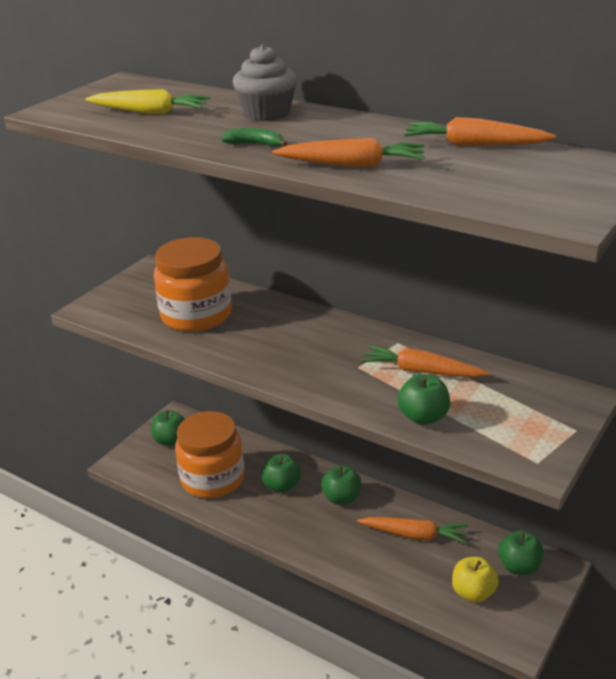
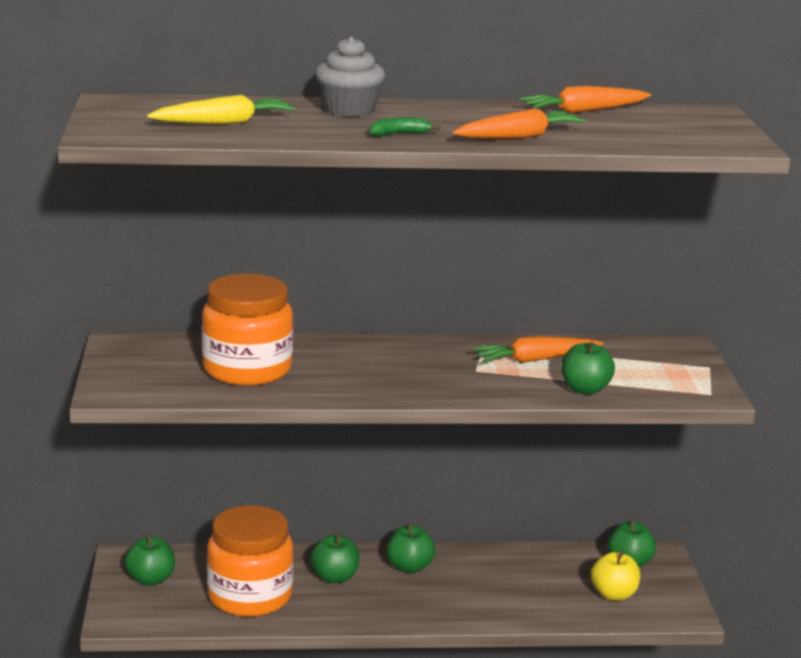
camera: 40 degrees left, 10 degrees down
orange carrot [357,517,468,544] -> none

